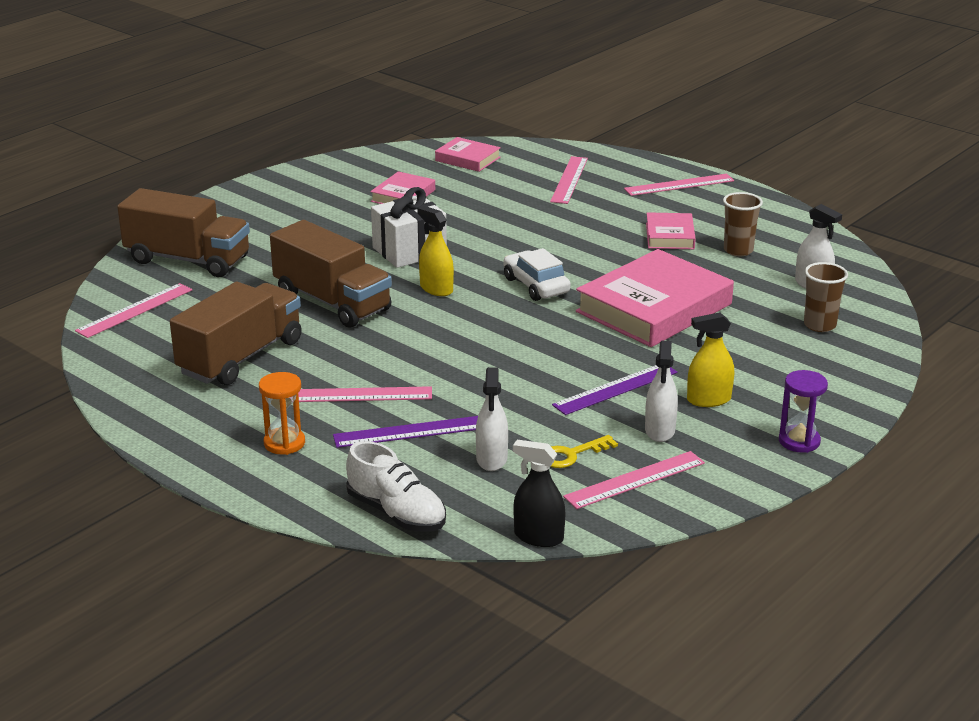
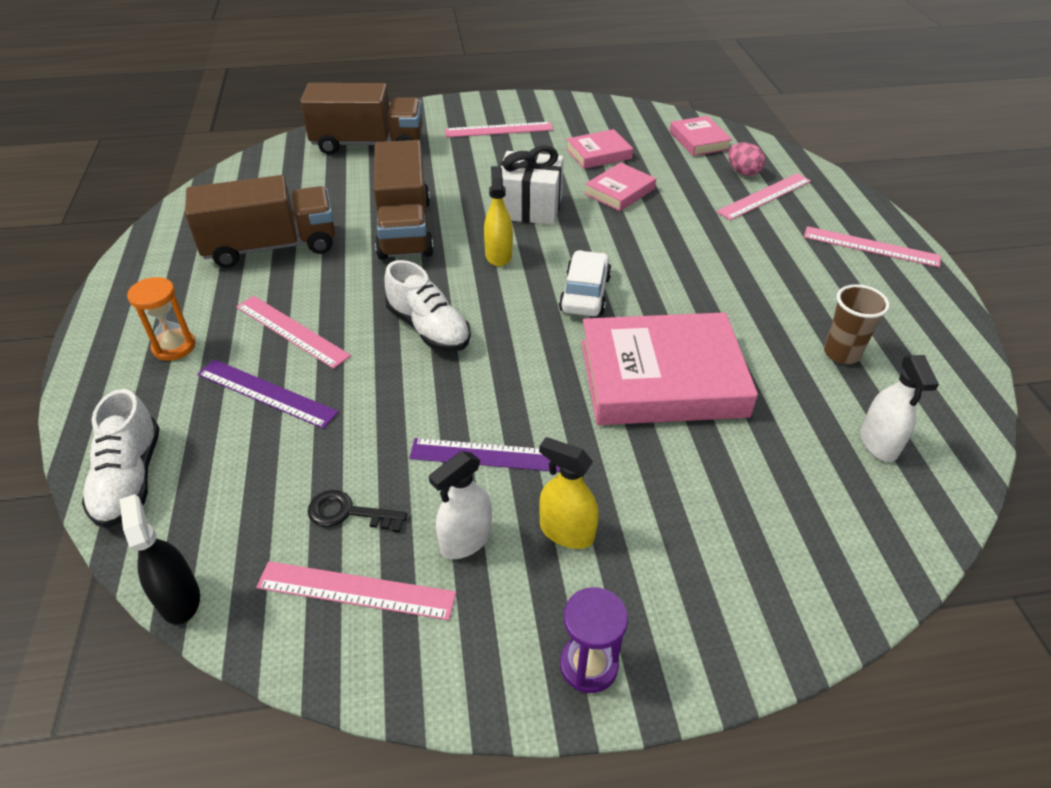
camera: 40 degrees right, 15 degrees up
pink ruler [75,283,193,338] -> pink ruler moved to [445,122,553,138]
brown truck [117,188,250,277] -> brown truck turned 60 degrees counterclockwise [300,83,422,155]
white spray bottle [476,367,508,471] -> none
yellow key [550,435,618,468] -> black key [308,490,407,533]
pink book [646,212,696,249] -> pink book moved to [584,162,656,211]
brown cup [804,262,848,332] -> none
none -> white shoe [384,260,471,352]
none -> pink egg [728,142,765,176]

